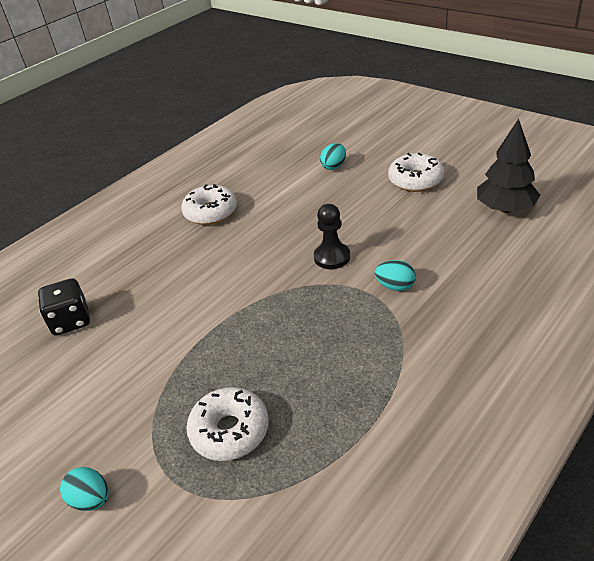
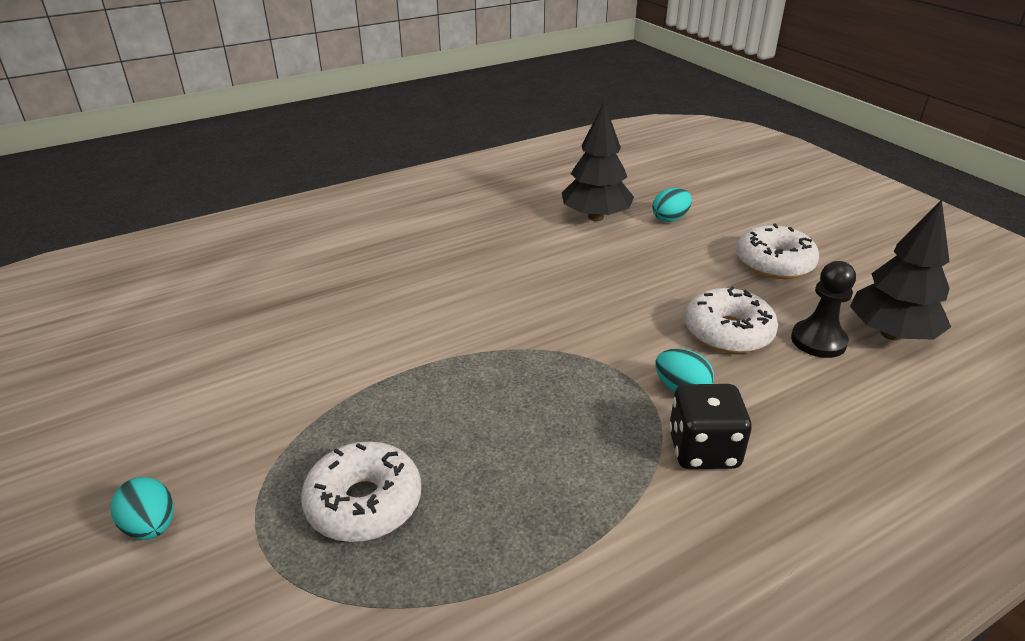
camera: 15 degrees right, 5 degrees down
black dice [38,278,90,336] -> black dice moved to [669,384,752,469]
white donut [181,184,237,225] -> white donut moved to [685,287,778,354]
black pawn [314,204,350,269] -> black pawn moved to [791,261,856,358]
none -> black tree [562,102,634,221]

